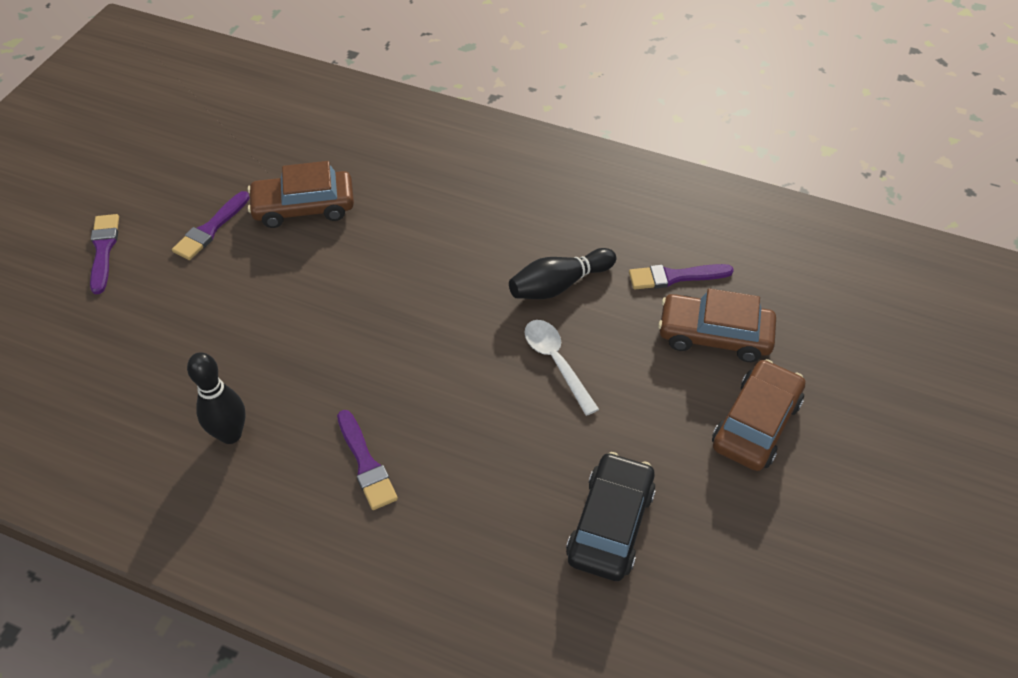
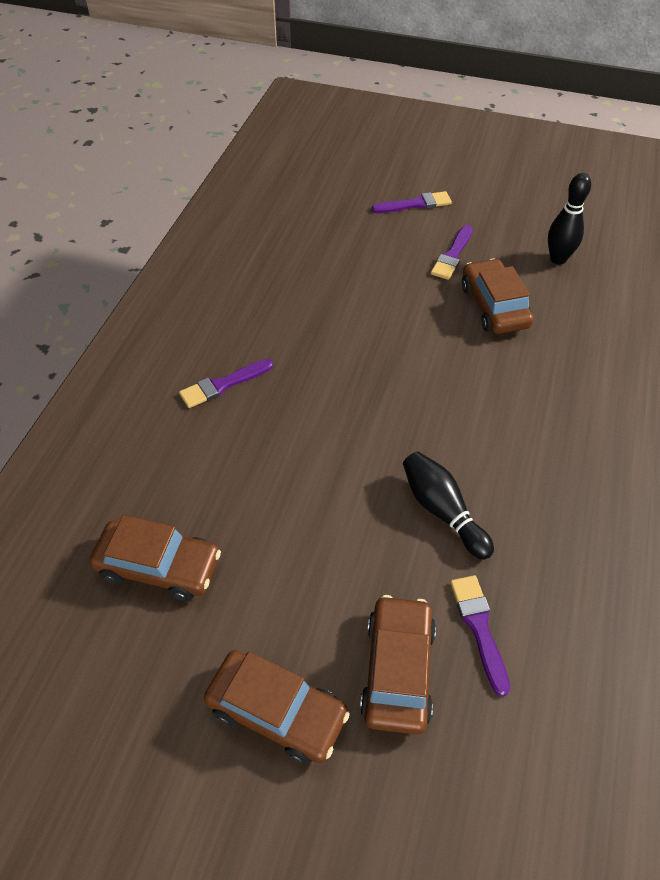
camera: 85 degrees right, 0 degrees up
purple brush [172,191,250,260] -> purple brush turned 90 degrees counterclockwise [431,225,473,280]
black bowling pin [187,352,245,444] -> black bowling pin moved to [548,173,591,264]
white spoon [524,320,599,416] -> none
black car [566,452,656,581] -> brown car [89,515,221,601]

